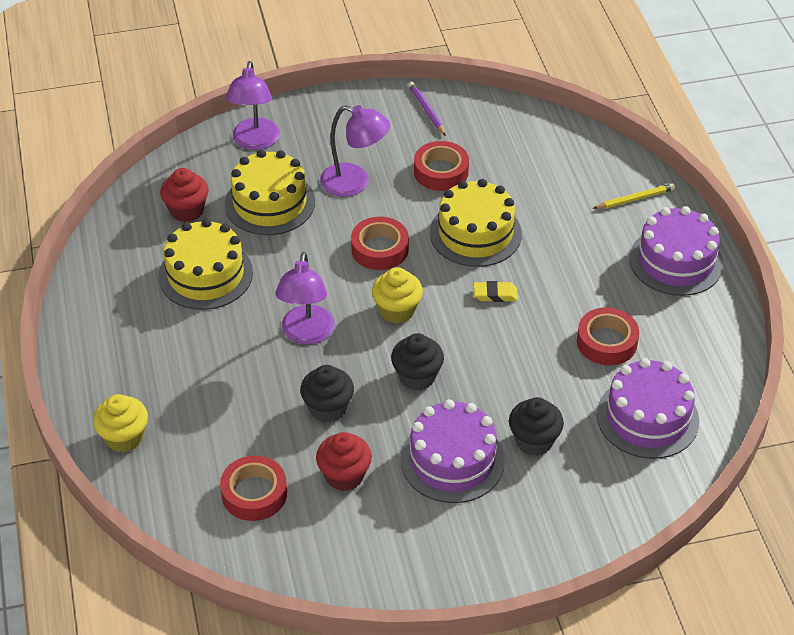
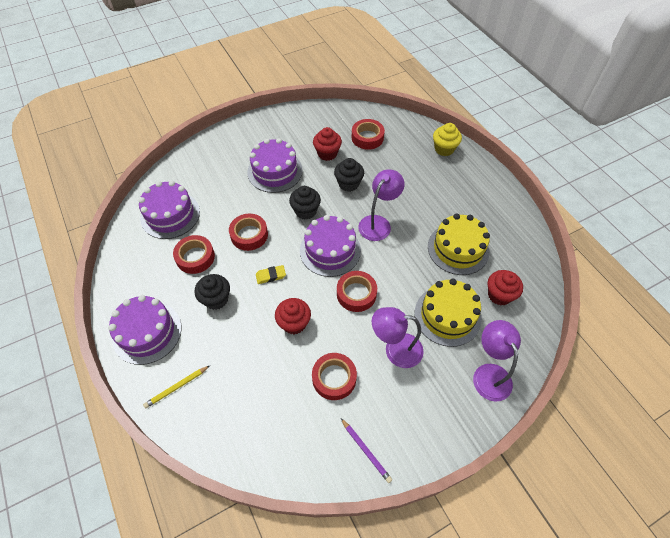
camera: 165 degrees right, 10 degrees up
purple lamp [275,252,335,344] -> purple lamp turned 45 degrees clockwise [358,169,405,241]
yellow cupcake [372,267,423,324] -> purple cake [300,215,361,277]
yellow cake [430,179,522,267] -> red cupcake [275,298,311,334]
black cupcake [509,397,564,456] -> black cupcake moved to [194,274,230,310]
none -> red tape [229,213,268,251]

